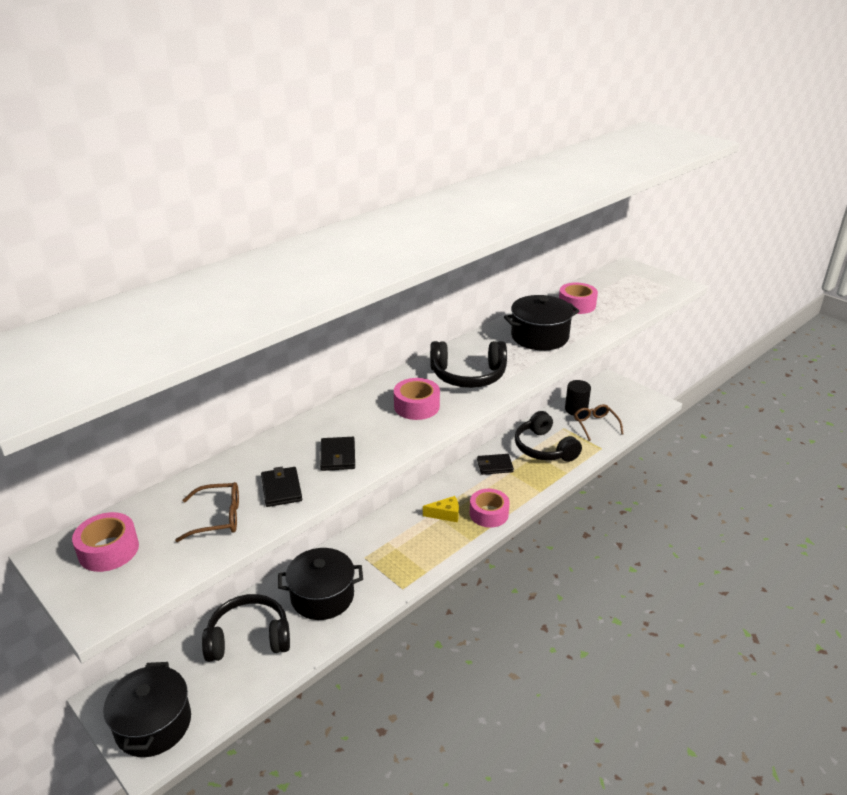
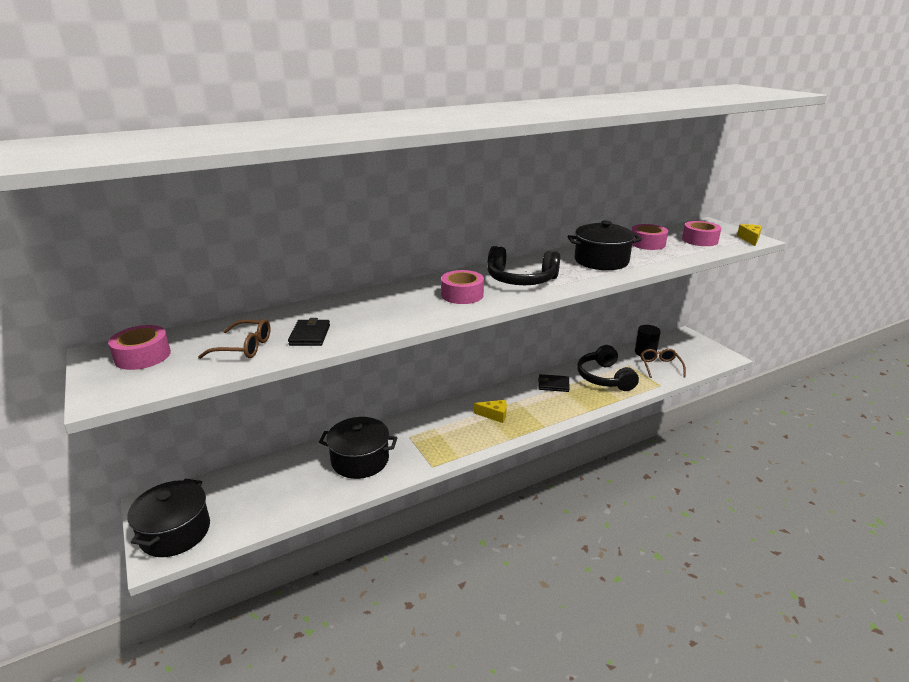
camera: 15 degrees right, 5 degrees down
black headphones [202,594,290,662] -> none
black wallet [320,437,355,471] -> none
pink tape [470,489,510,528] -> pink tape moved to [682,221,721,246]
none -> yellow cheese [737,224,762,246]

